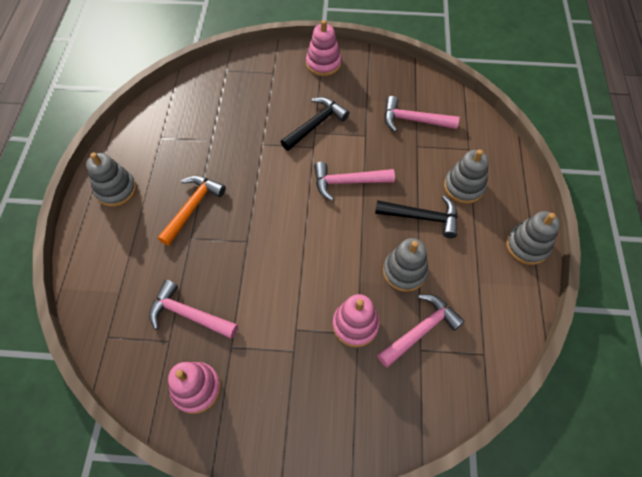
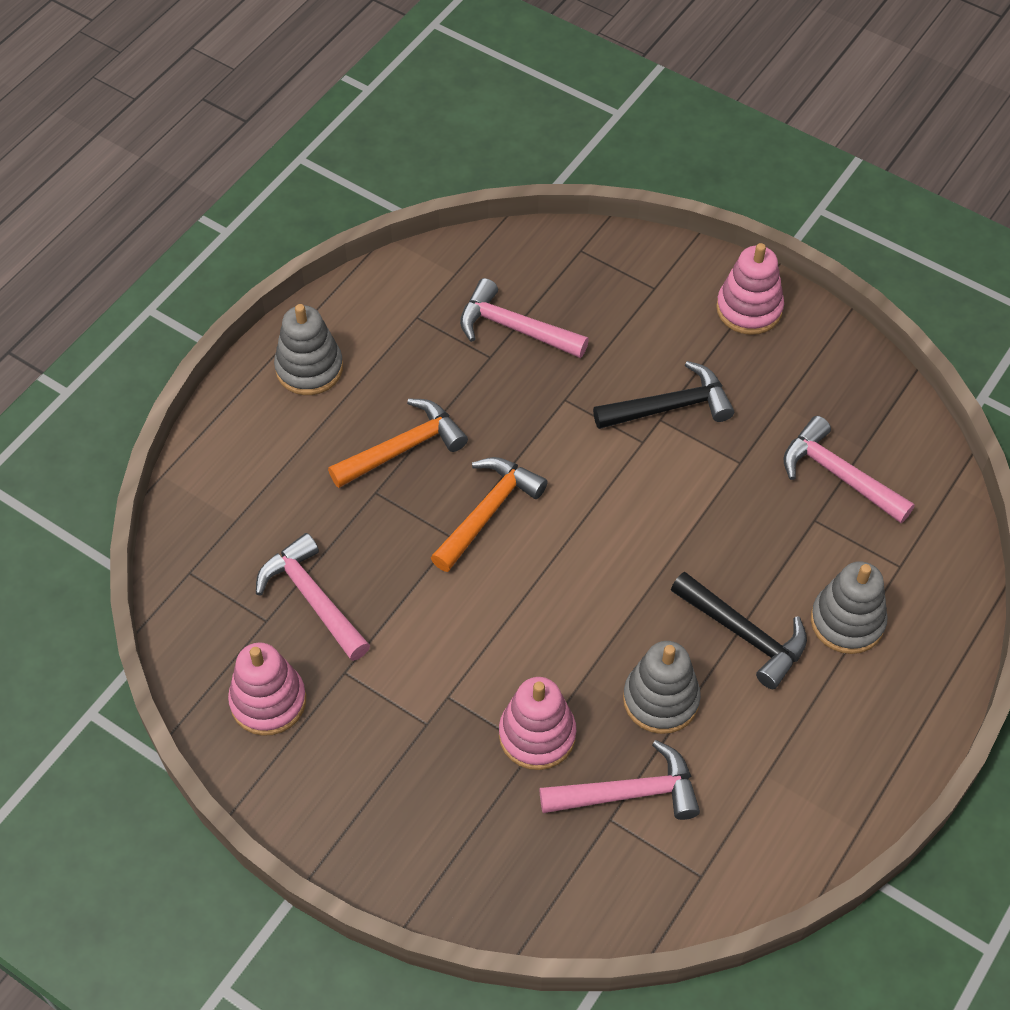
camera: 30 degrees right, 5 degrees down
pink hammer [314,162,395,201] -> pink hammer moved to [460,278,589,358]
grey stacking toy [506,211,560,265] -> none
none -> orange hammer [431,457,548,572]

